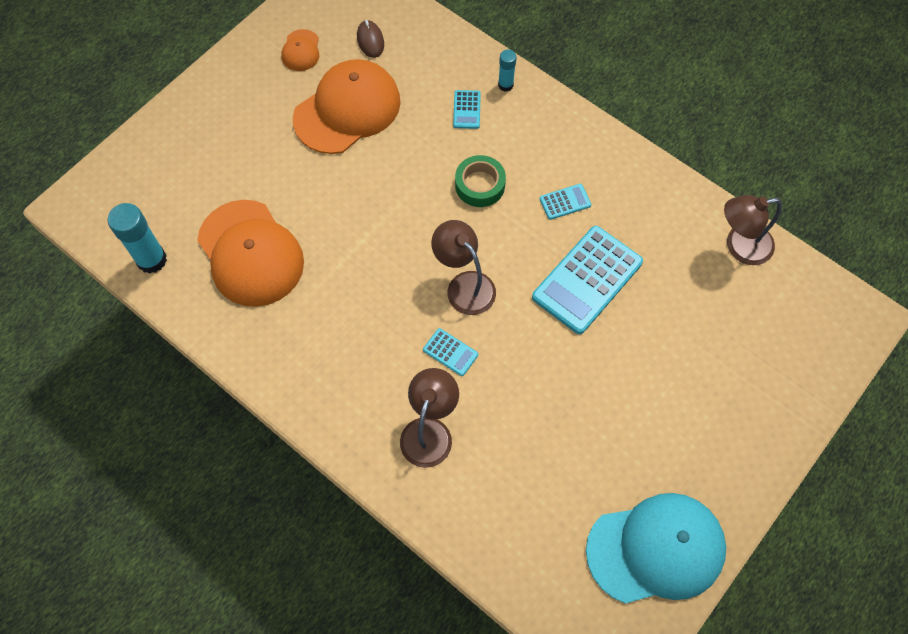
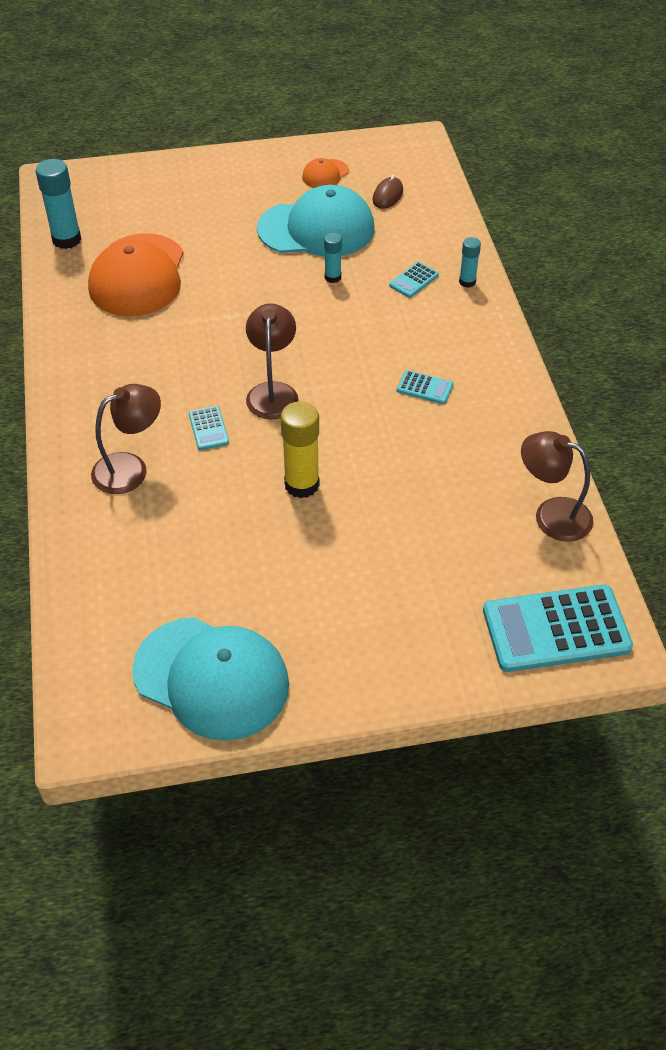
camera: 40 degrees right, 15 degrees down
orange cap [293,59,401,154] -> turquoise cap [257,185,375,256]
green tape [455,155,506,207] -> none
turquoise calculator [532,226,643,334] -> turquoise calculator moved to [483,585,633,672]
none -> yellow glue stick [280,402,319,498]
none -> turquoise glue stick [324,233,342,283]

